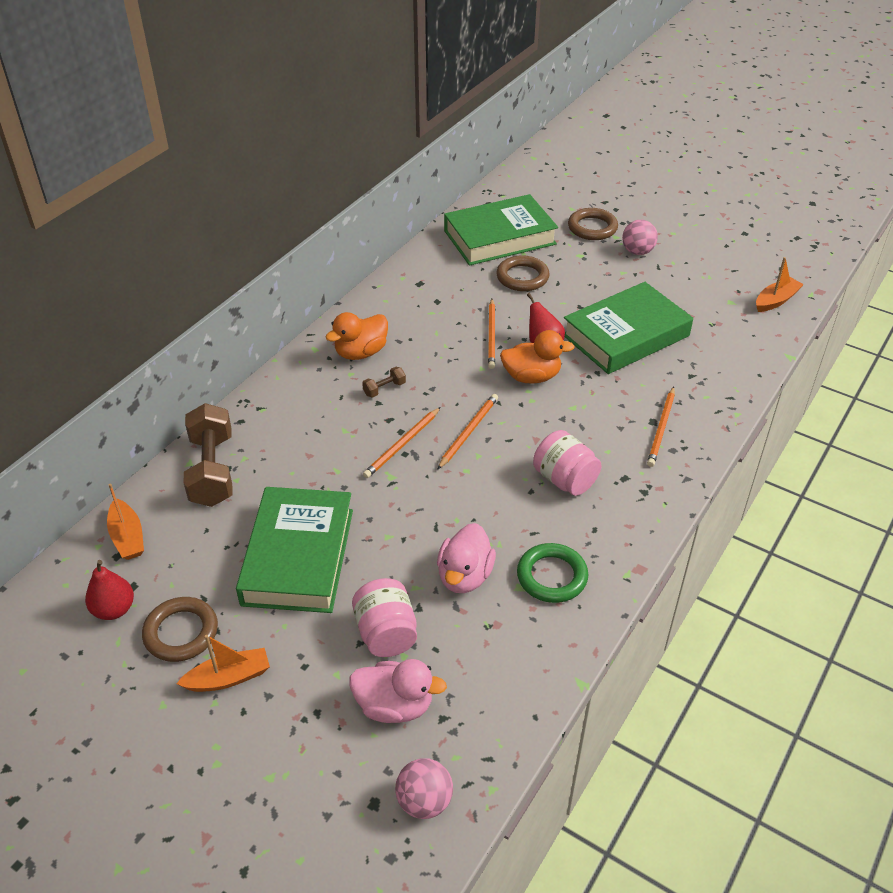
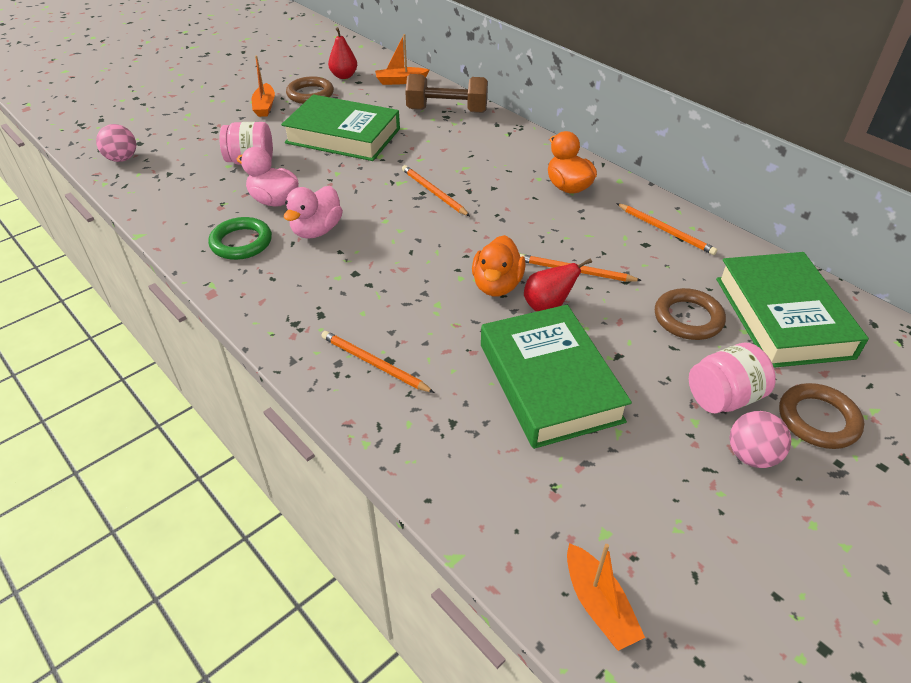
camera: 105 degrees right, 0 degrees up
pink duck [349,659,447,723] -> pink duck moved to [284,186,343,239]
brown dumbbell [362,367,406,398] -> none
orange pencil [438,394,498,469] -> orange pencil moved to [616,203,717,255]
pink jar [533,430,602,496] -> pink jar moved to [689,342,776,414]

